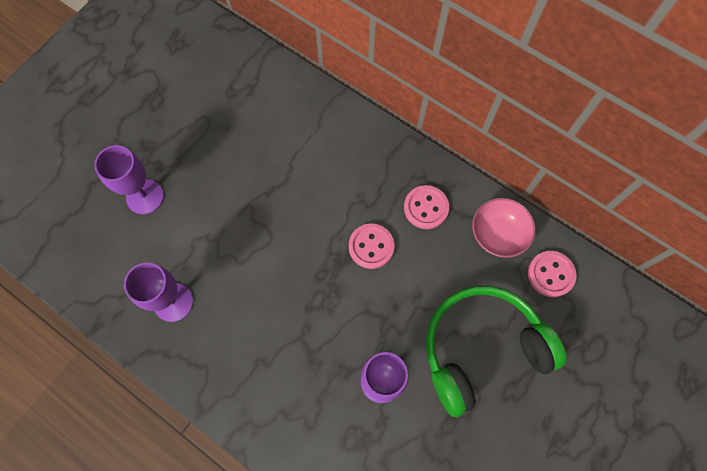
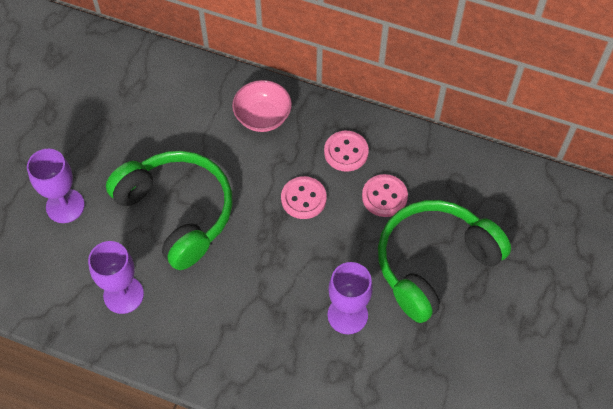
camera: 15 degrees left, 10 degrees down
pink bowl [472,198,536,258] -> pink bowl moved to [232,80,292,132]
pink button [528,251,577,297] -> pink button moved to [362,174,408,217]
none -> green headphones [106,151,233,270]

